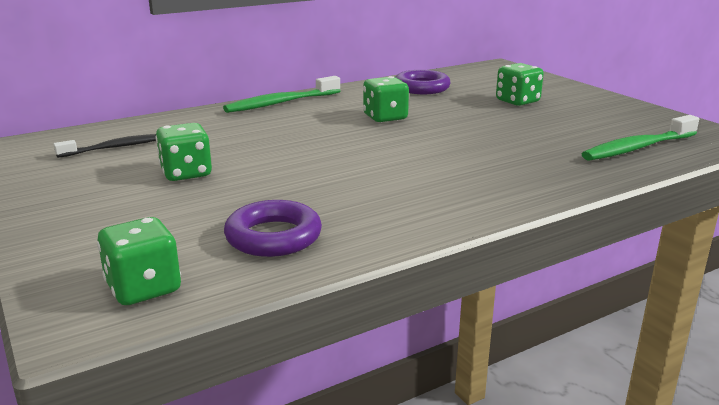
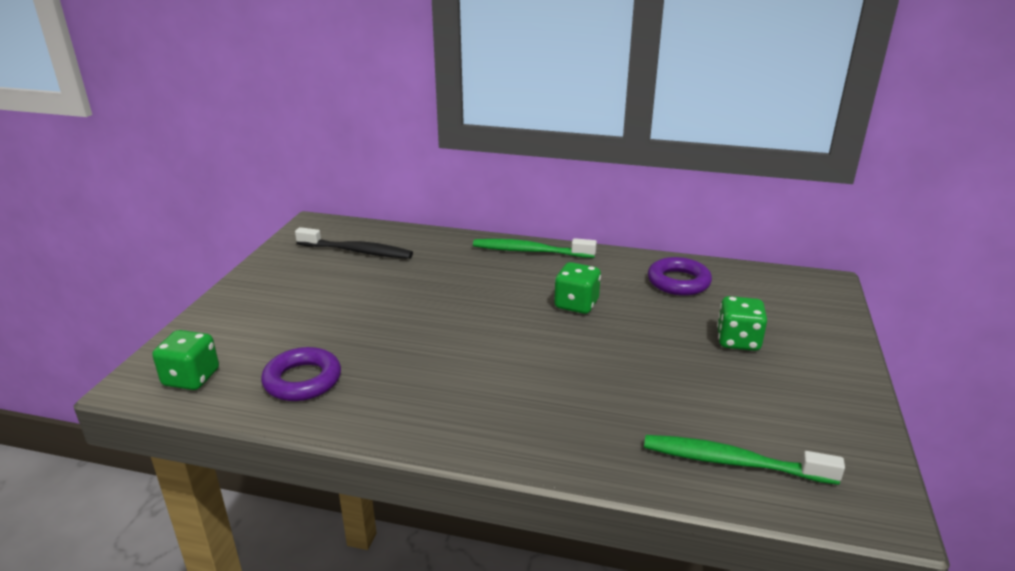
camera: 45 degrees right, 5 degrees up
black toothbrush [53,134,156,158] -> black toothbrush [295,227,413,259], size x1.50
green dice [155,123,212,181] -> none

